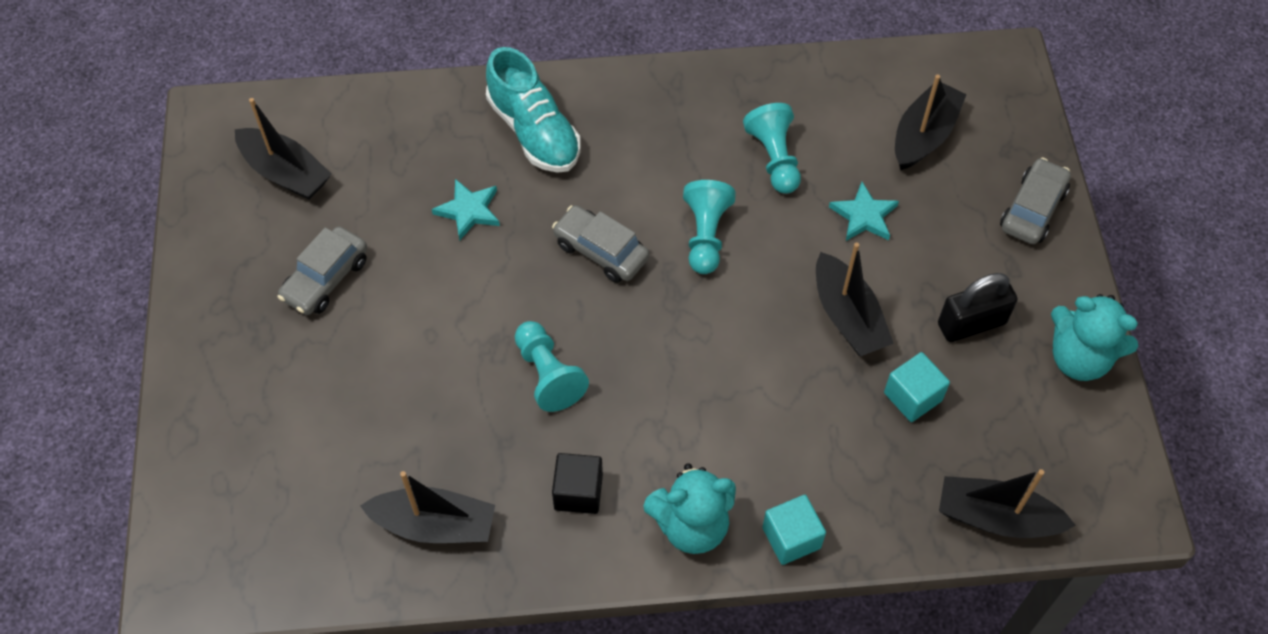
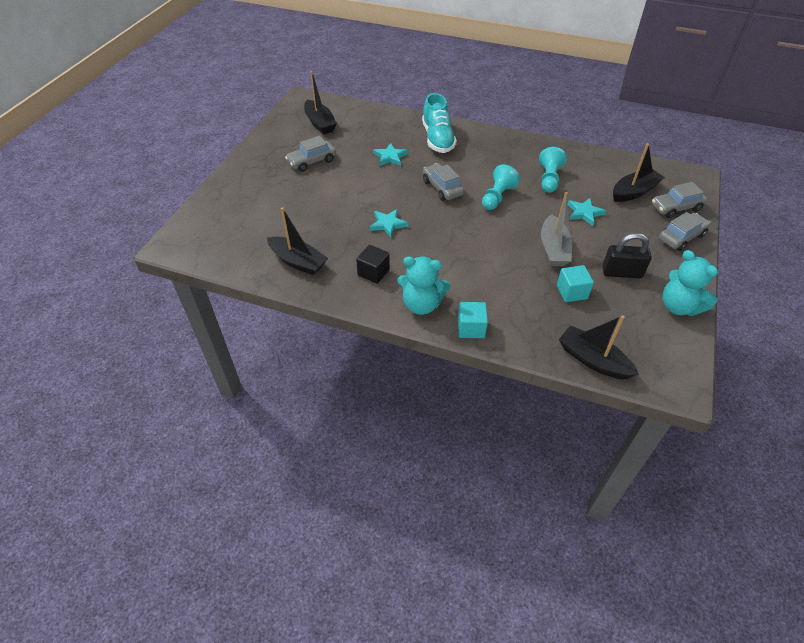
camera: 25 degrees right, 10 degrees down
turquoise pawn [515,321,589,412] -> turquoise star [370,209,408,238]
black boat [816,242,894,356] -> grey boat [541,192,572,266]
none -> grey car [652,182,707,218]

